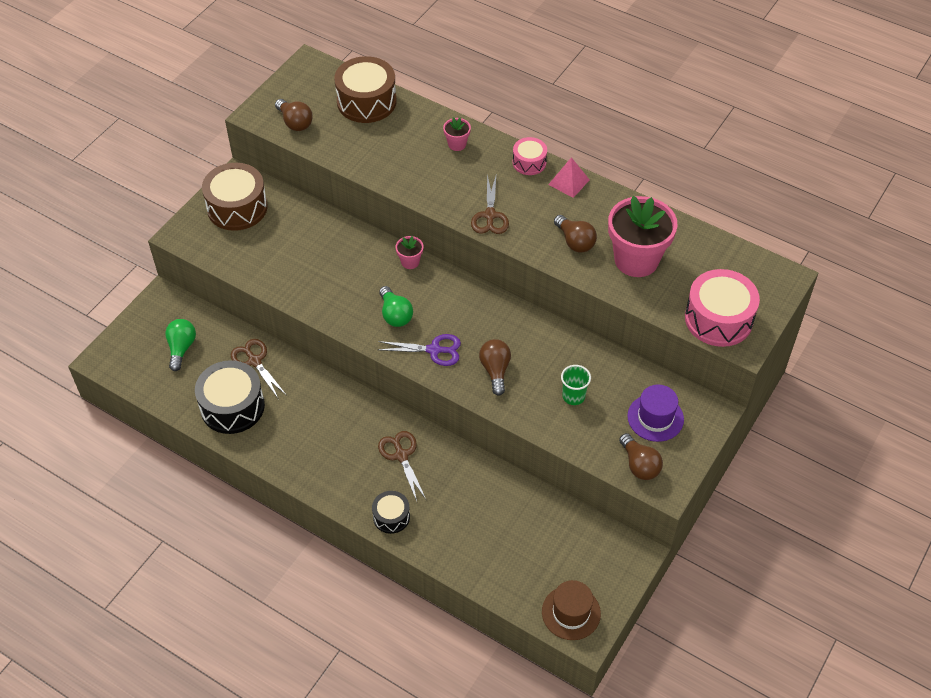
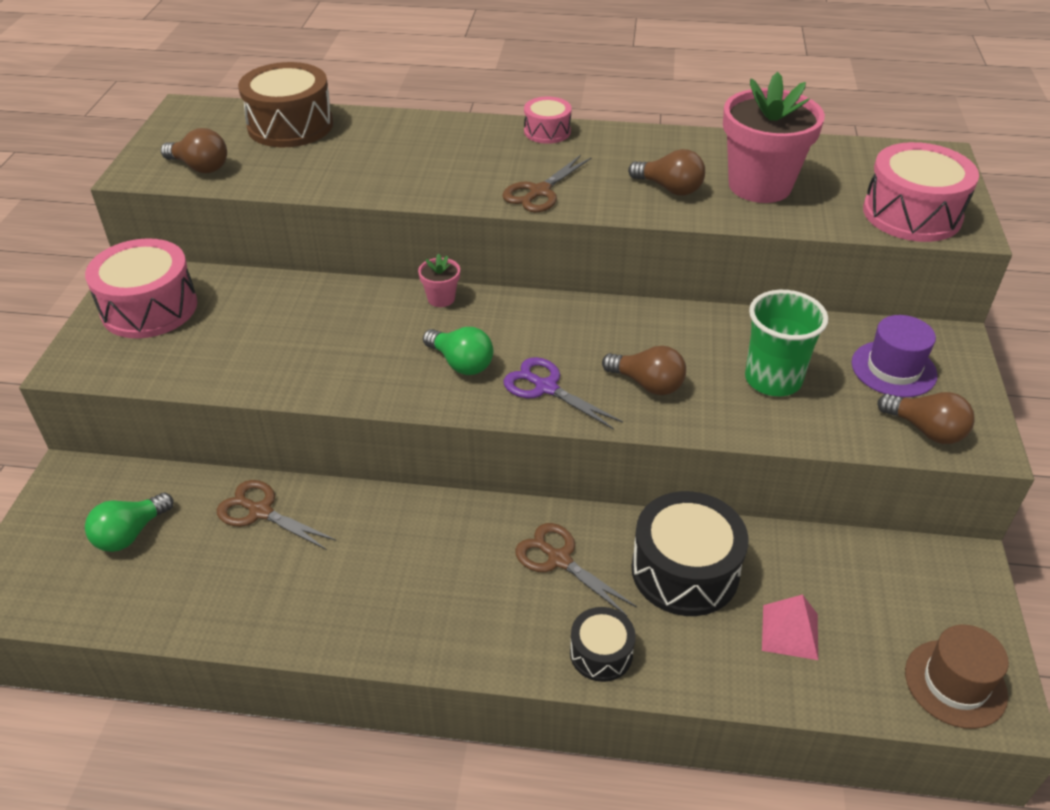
camera: 25 degrees left, 10 degrees down
green light bulb [165,319,196,371] -> green light bulb turned 120 degrees counterclockwise [85,493,174,552]
black drum [195,360,265,434] -> black drum moved to [631,491,749,616]
brown drum [202,163,268,231] -> pink drum [85,238,197,338]
purple scissors [378,334,461,366] -> purple scissors turned 120 degrees counterclockwise [503,357,623,430]
pink flower pot [443,117,471,151] -> none
brown scissors [471,174,509,234] -> brown scissors turned 60 degrees clockwise [502,155,592,212]
brown light bulb [479,339,511,396] -> brown light bulb turned 150 degrees clockwise [602,346,686,395]
pink pyramid [548,157,590,198] -> pink pyramid moved to [762,595,818,660]
green cup [561,365,591,405] -> green cup [745,290,828,396], size x1.64

